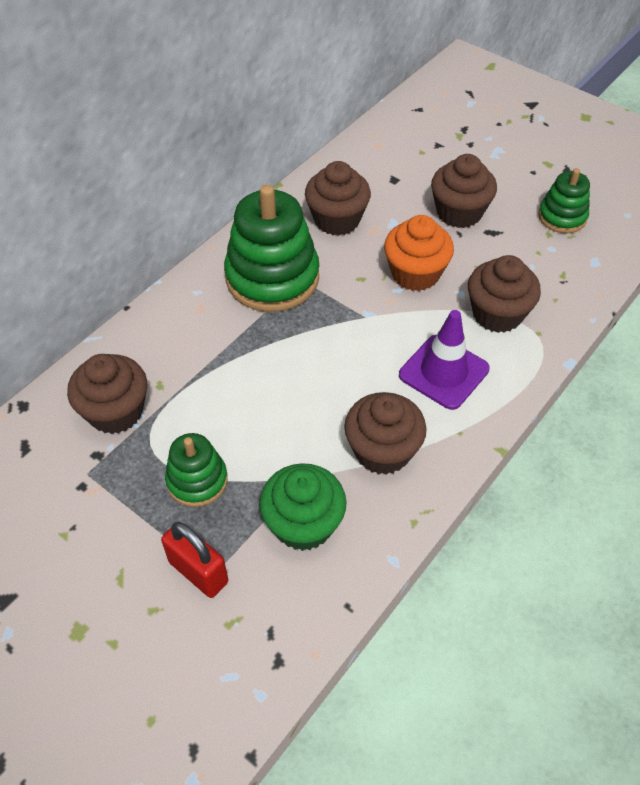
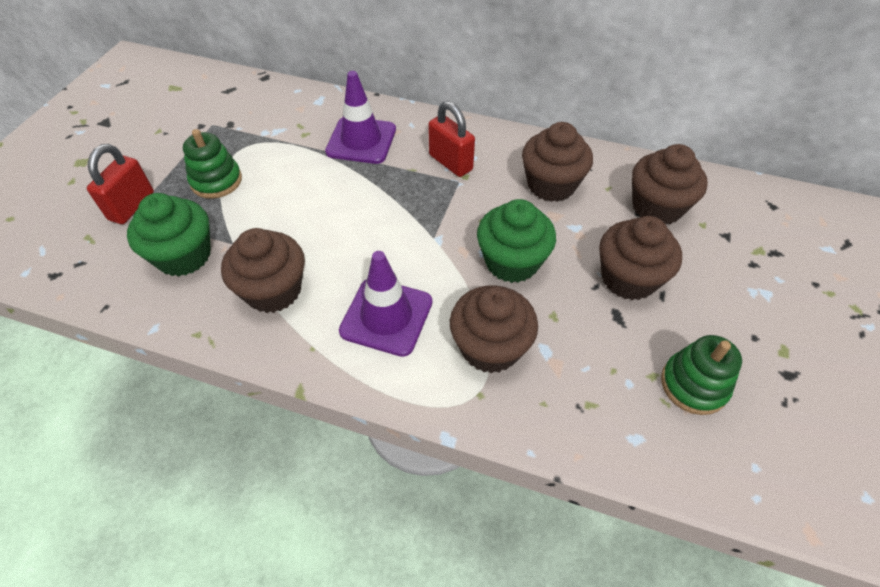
camera: 70 degrees right, 0 degrees up
brown cupcake [67,354,147,434] -> brown cupcake moved to [632,144,708,224]
green stacking toy [224,185,319,312] -> red padlock [428,101,475,177]
orange cupcake [384,215,454,291] -> green cupcake [477,199,556,283]
none -> purple traffic cone [325,71,396,164]

